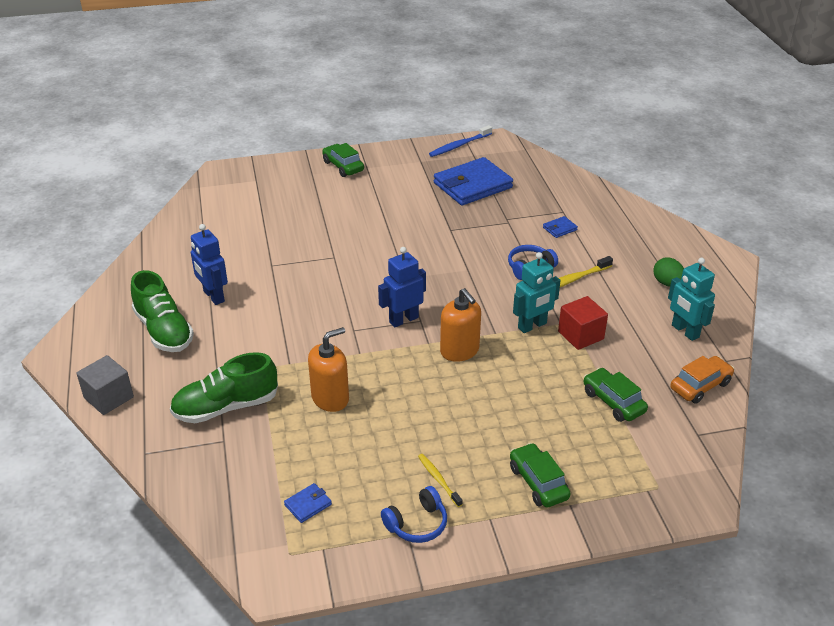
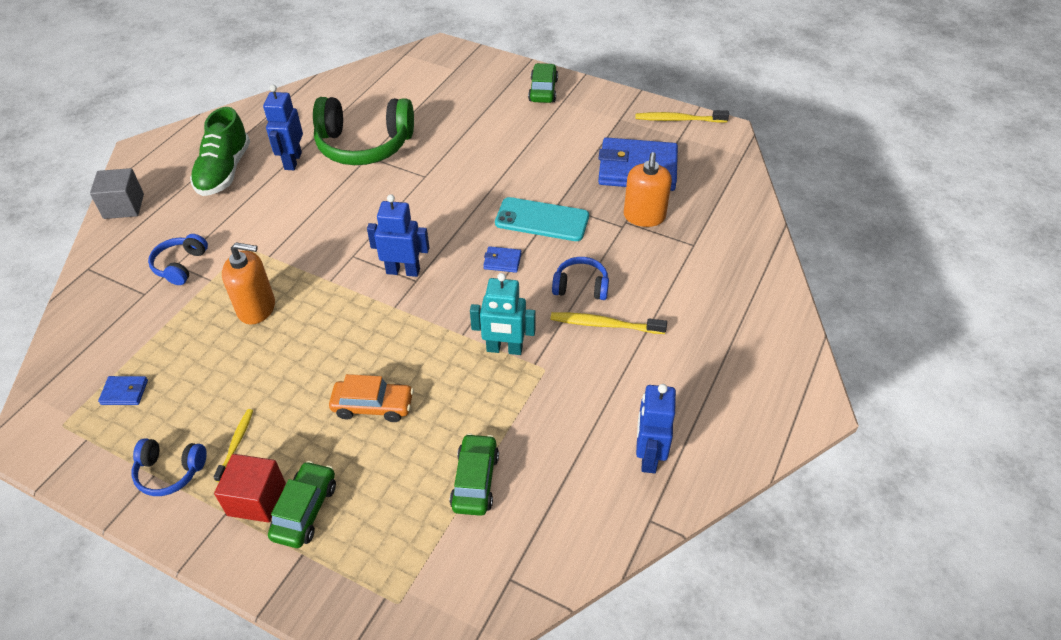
camera: 40 degrees right, 10 degrees up
green shoe [170,352,278,423] -> blue headphones [148,234,208,285]
blue toothbrush [429,125,492,157] -> yellow toothbrush [636,110,729,123]
orange soap dispenser [440,288,481,362] -> orange soap dispenser moved to [624,152,672,227]
blue wallet [543,216,578,238] -> blue wallet moved to [483,246,521,273]
red cube [558,296,608,350] -> red cube moved to [214,454,286,522]
green egg [653,257,684,287] -> none
turquoise robot [668,258,715,341] -> blue robot [636,384,676,473]
orange car [670,356,734,404] -> orange car moved to [329,374,414,422]
none -> green headphones [313,97,414,165]
none -> turquoise phone [495,197,589,241]

